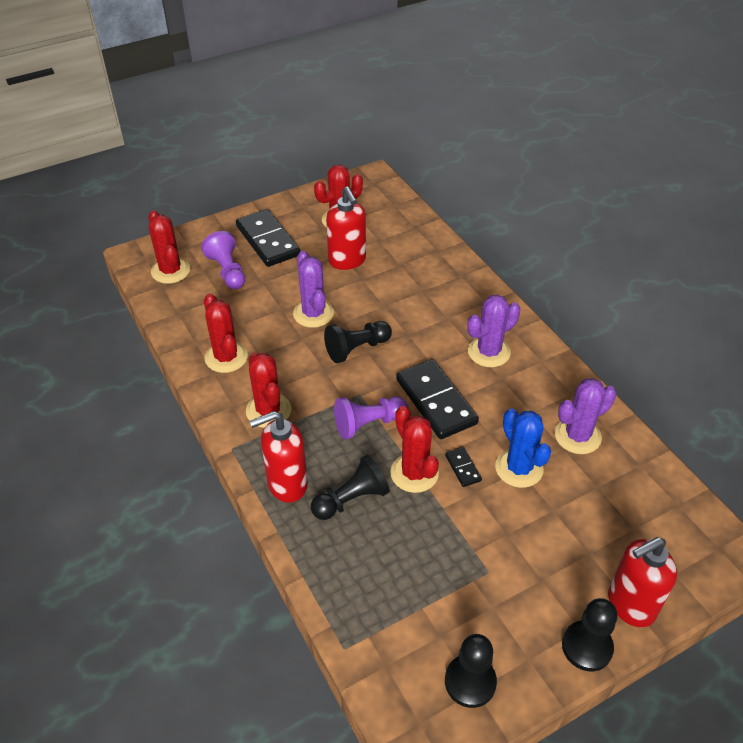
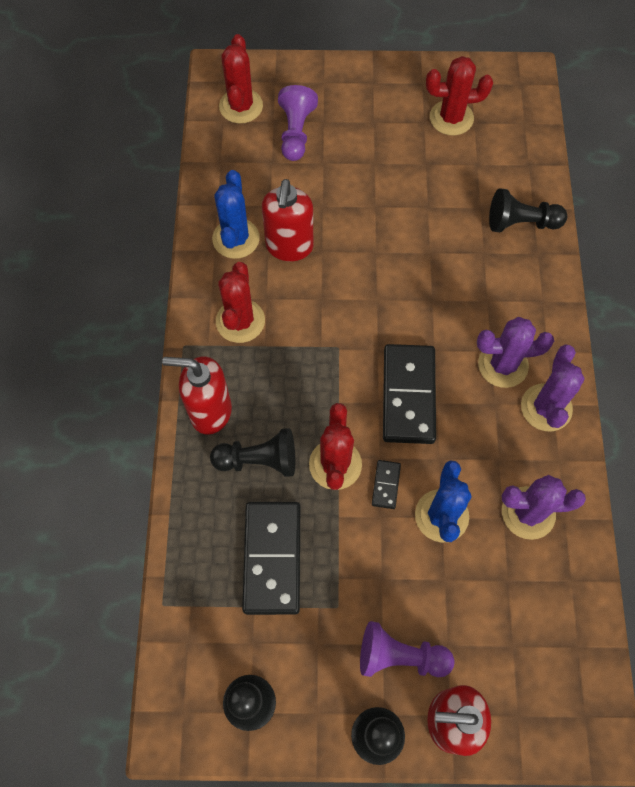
camera: 30 degrees right, 20 degrees up
red cactus [204,294,248,373] -> blue cactus [212,170,260,259]
black domino [236,209,300,267] -> black domino moved to [242,502,300,615]
purple cactus [293,251,334,328] -> purple cactus moved to [521,344,585,431]
black pawn [324,321,392,363] -> black pawn moved to [489,188,567,232]
red soap dispenser [326,186,366,270] -> red soap dispenser moved to [262,179,313,261]
purple pawn [334,396,408,439] -> purple pawn moved to [360,621,455,677]

